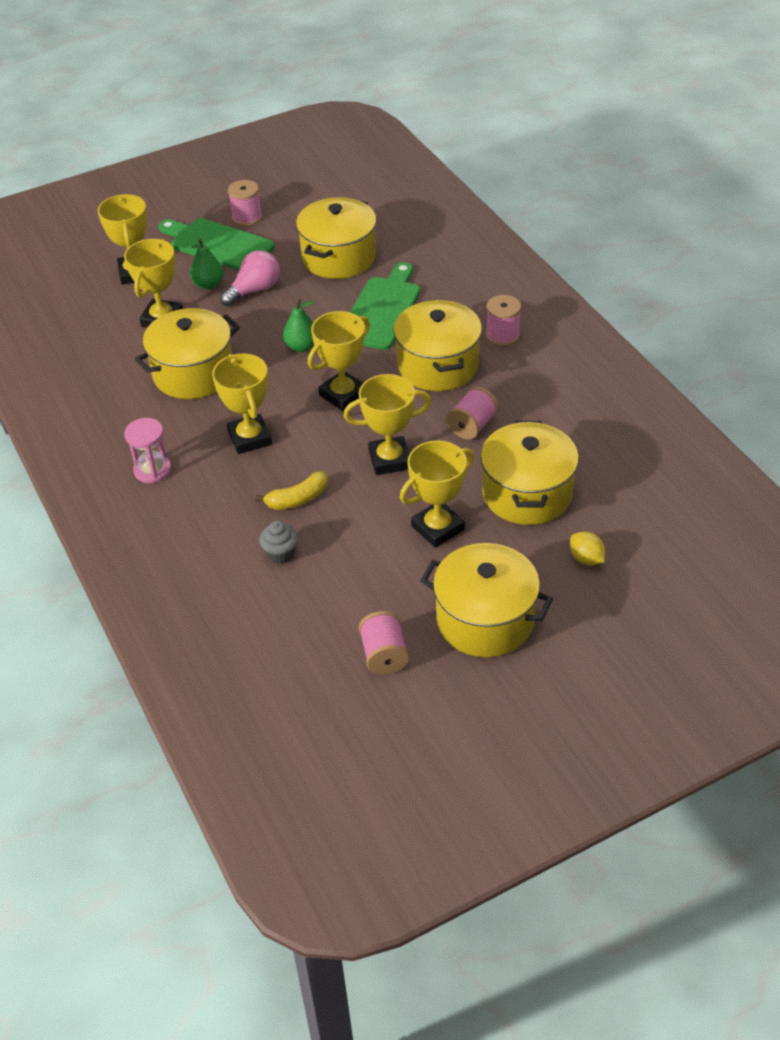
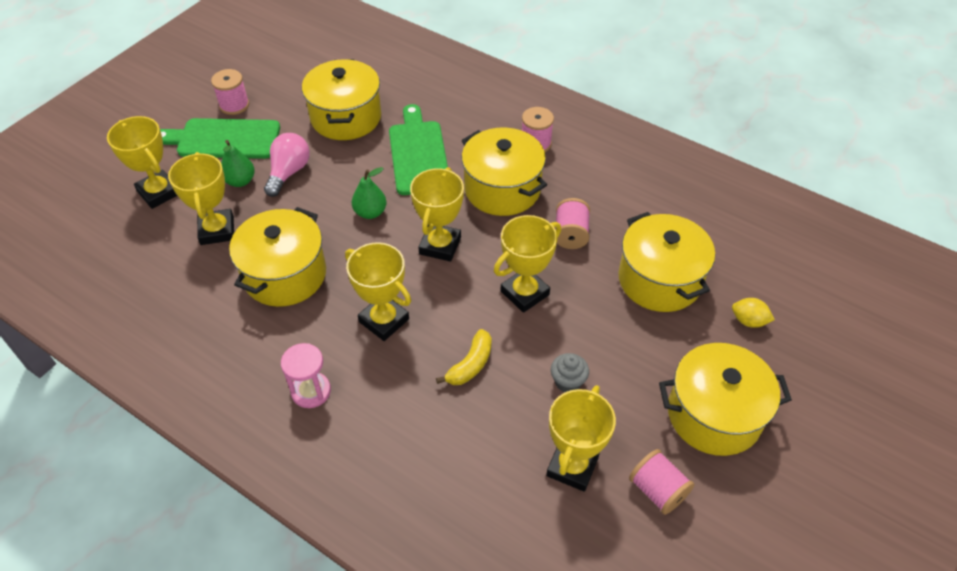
camera: 30 degrees left, 5 degrees up
grey cupcake [259,521,298,564] -> grey cupcake moved to [551,353,589,392]
yellow trophy [400,440,474,548] -> yellow trophy moved to [546,385,616,492]

